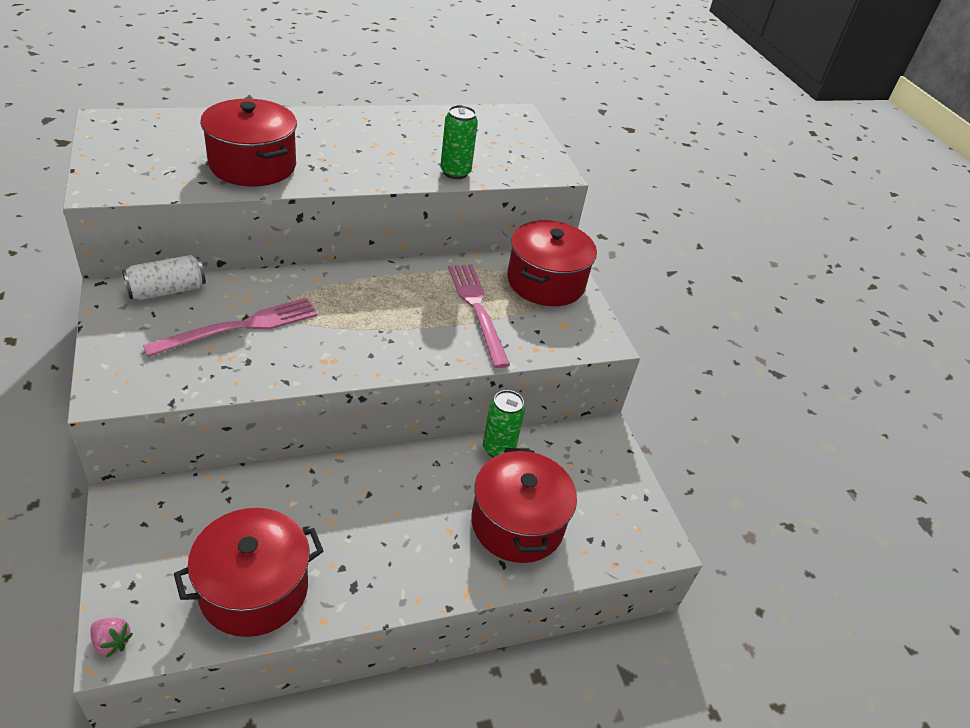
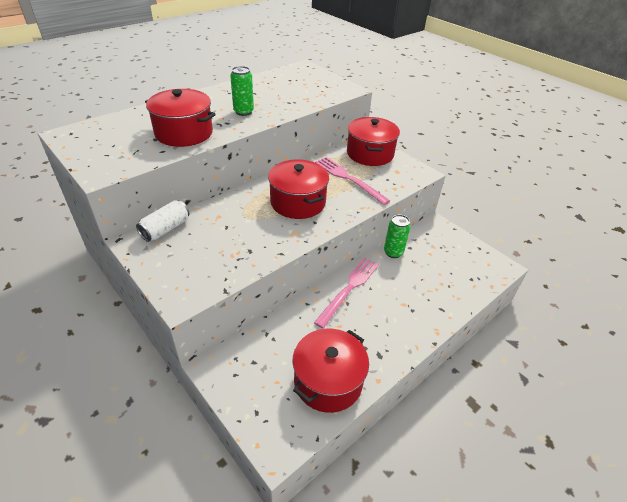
camera: 20 degrees left, 0 degrees up
pink strawberry [90,618,133,658] -> none
pink fork [143,298,318,357] -> pink fork moved to [314,257,379,328]
green can [440,105,478,179] -> green can moved to [230,66,254,116]
red pot [471,448,577,563] -> red pot moved to [268,159,329,219]

